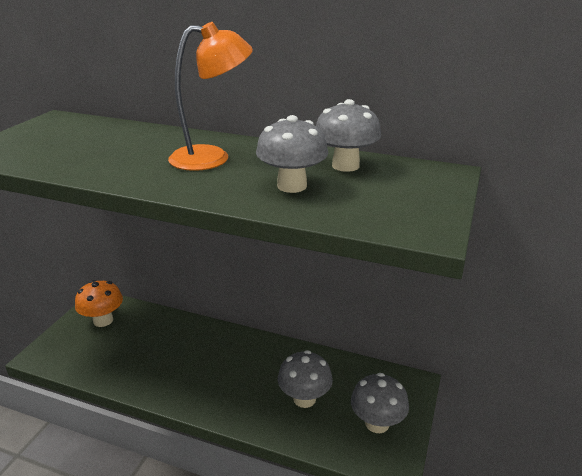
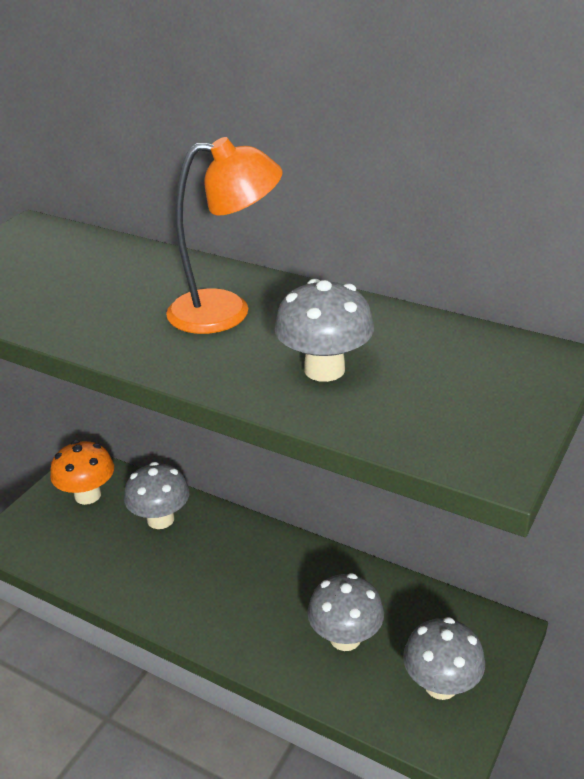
camera: 10 degrees right, 5 degrees up
grey mushroom [316,99,381,172] -> grey mushroom moved to [124,462,190,529]

